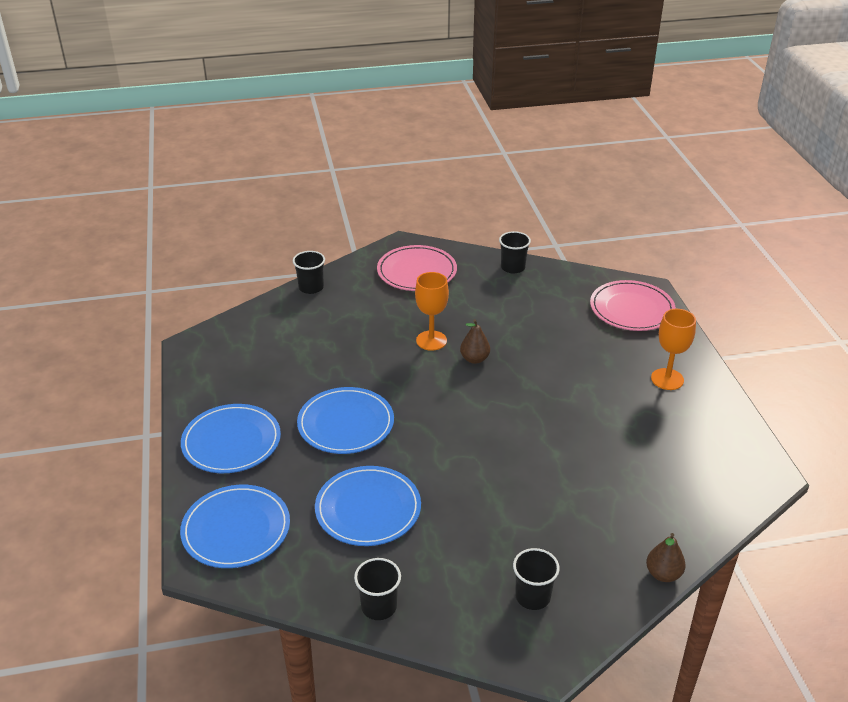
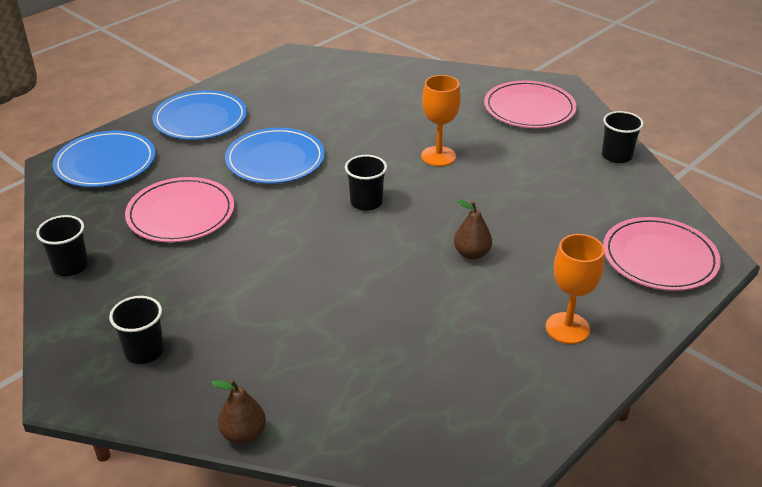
camera: 55 degrees right, 0 degrees up
black cup [293,251,325,294] -> black cup moved to [345,155,387,211]
blue plate [315,466,421,546] -> pink plate [125,177,234,243]
brown pear [460,319,490,364] -> brown pear moved to [454,199,492,260]

